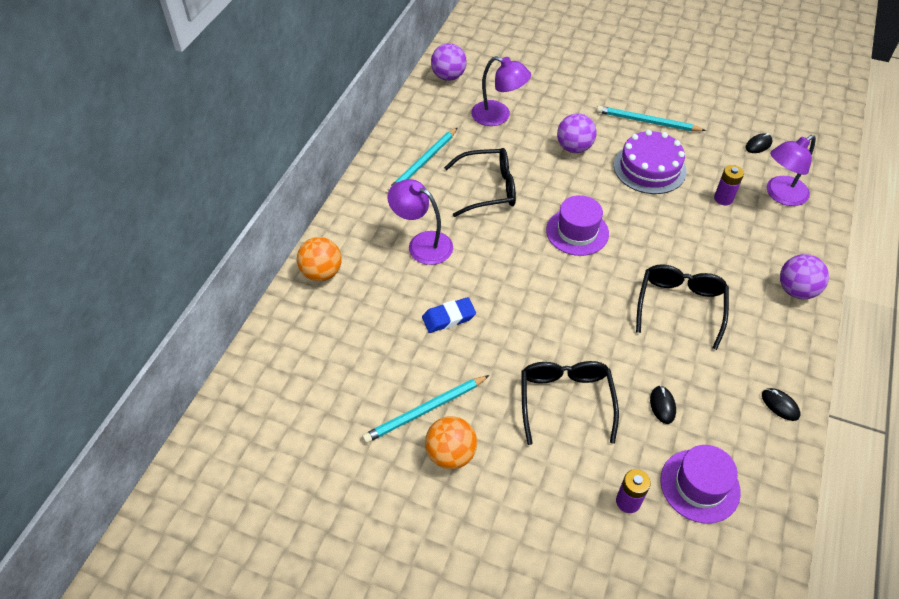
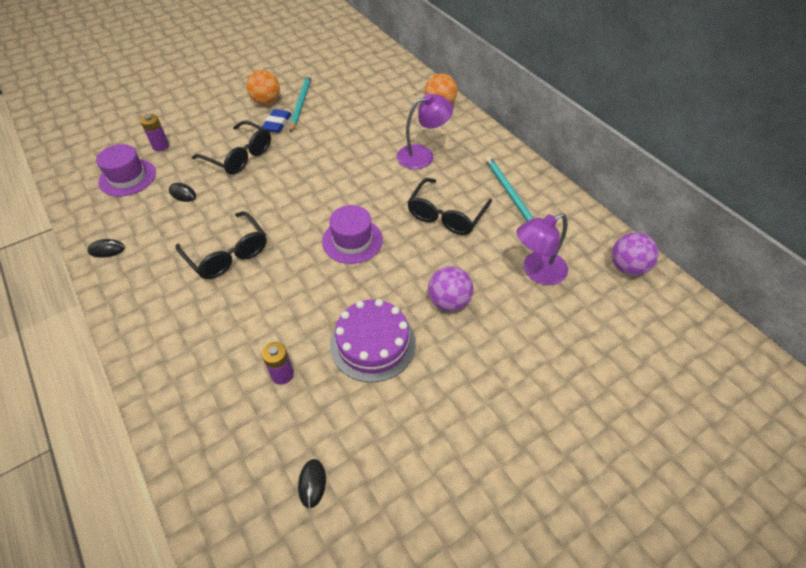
camera: 125 degrees right, 0 degrees up
blue eraser [422,297,476,333] -> blue eraser moved to [262,109,291,133]
turquoise pencil [597,106,706,131] -> none
purple lamp [767,135,816,206] -> none
purple ball [780,254,829,299] -> none

